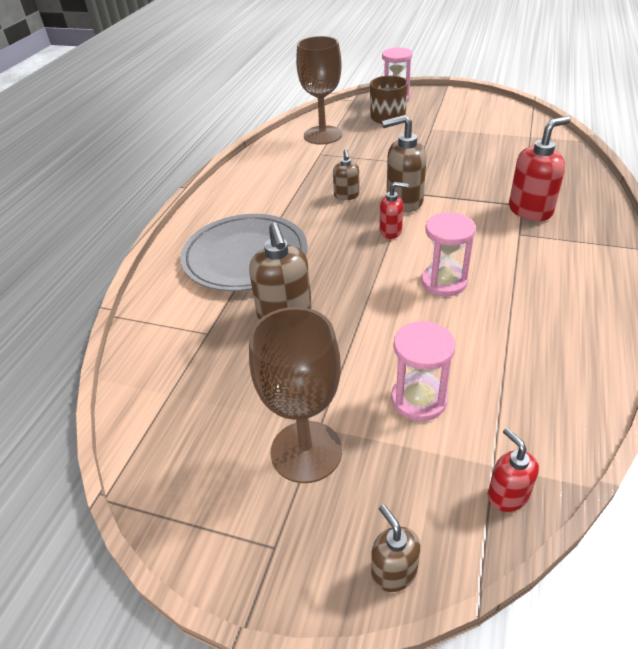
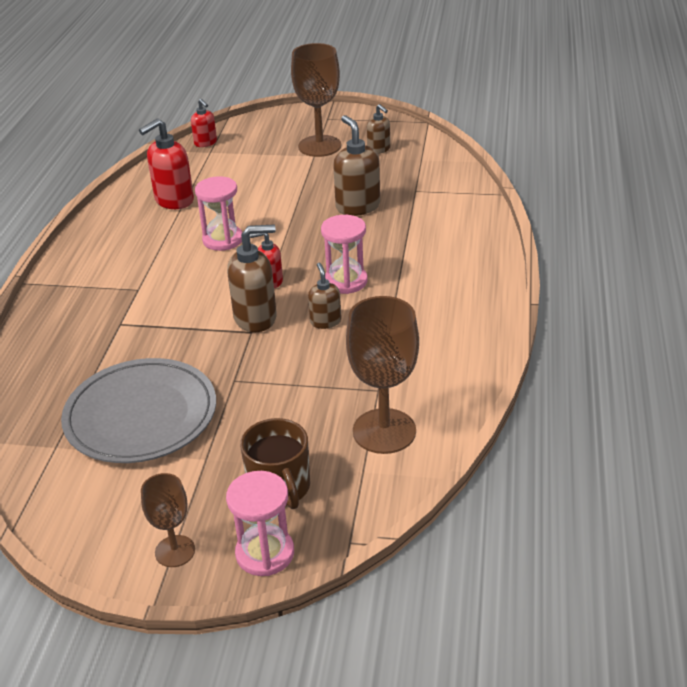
camera: 170 degrees right, 5 degrees down
grey plate [180,214,308,291] -> grey plate moved to [61,358,216,463]
brown soap dispenser [371,504,420,592] -> brown soap dispenser moved to [367,104,390,154]
pink hourglass [391,321,455,421] -> pink hourglass moved to [321,215,368,294]
red soap dispenser [509,116,570,221] -> red soap dispenser moved to [139,119,194,209]
none -> brown goblet [141,473,195,567]

